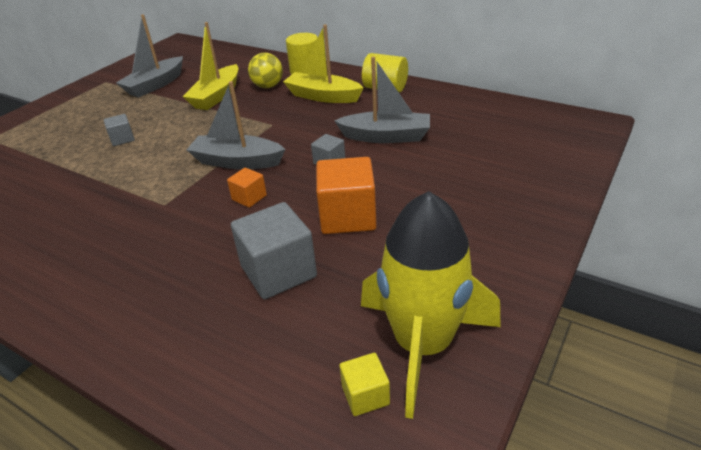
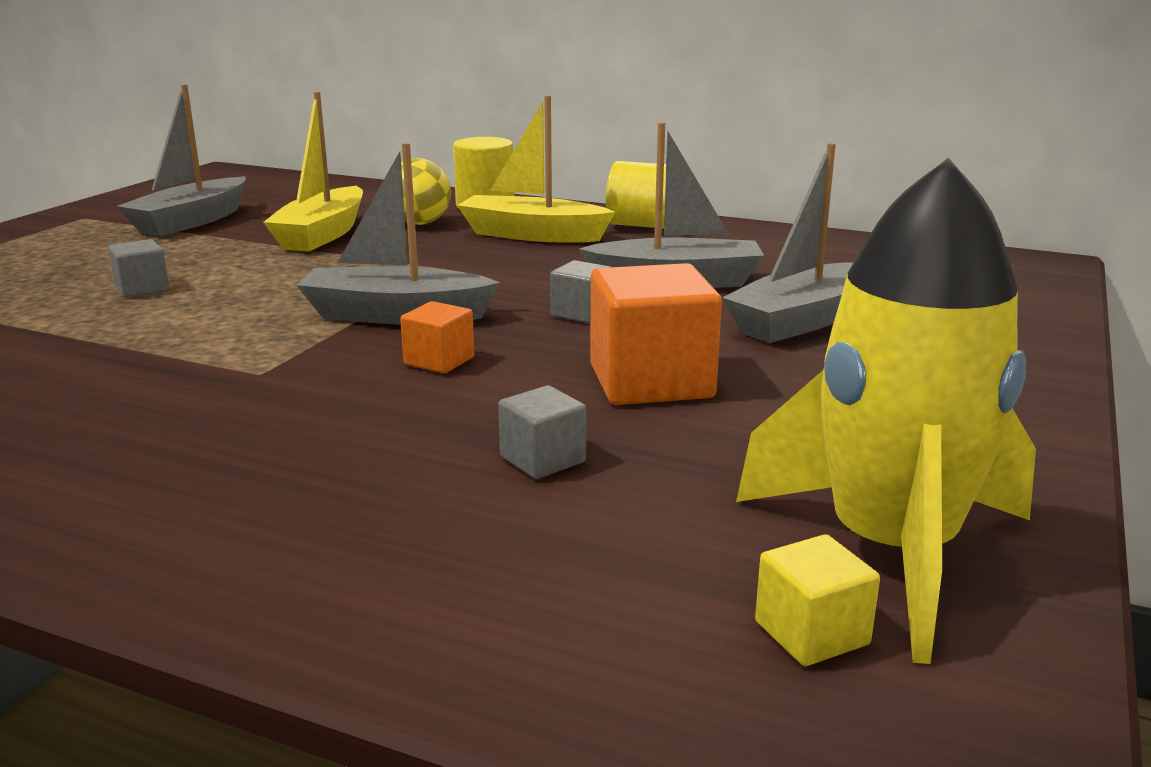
camera: 10 degrees left, 15 degrees down
grey cube [231,202,317,300] -> grey cube [498,385,586,479], size x0.51
none -> grey boat [722,143,853,343]

